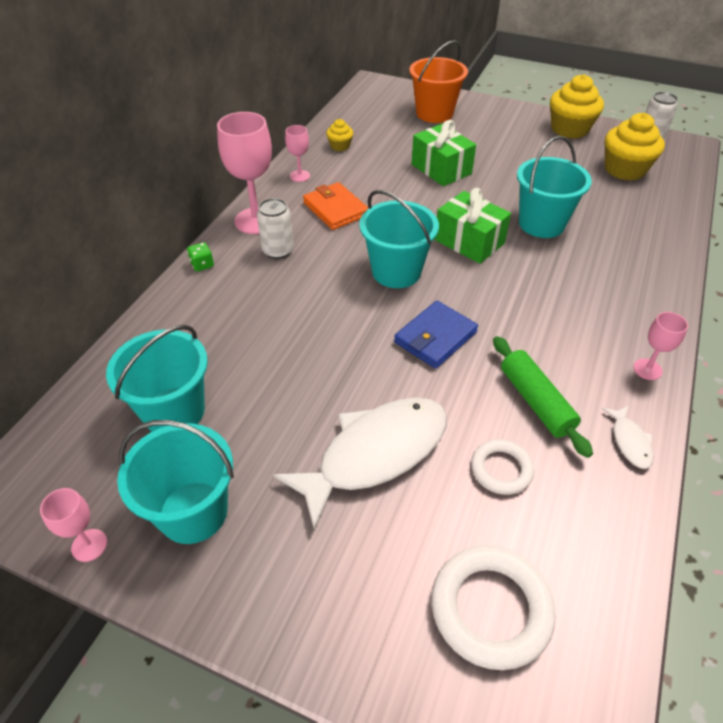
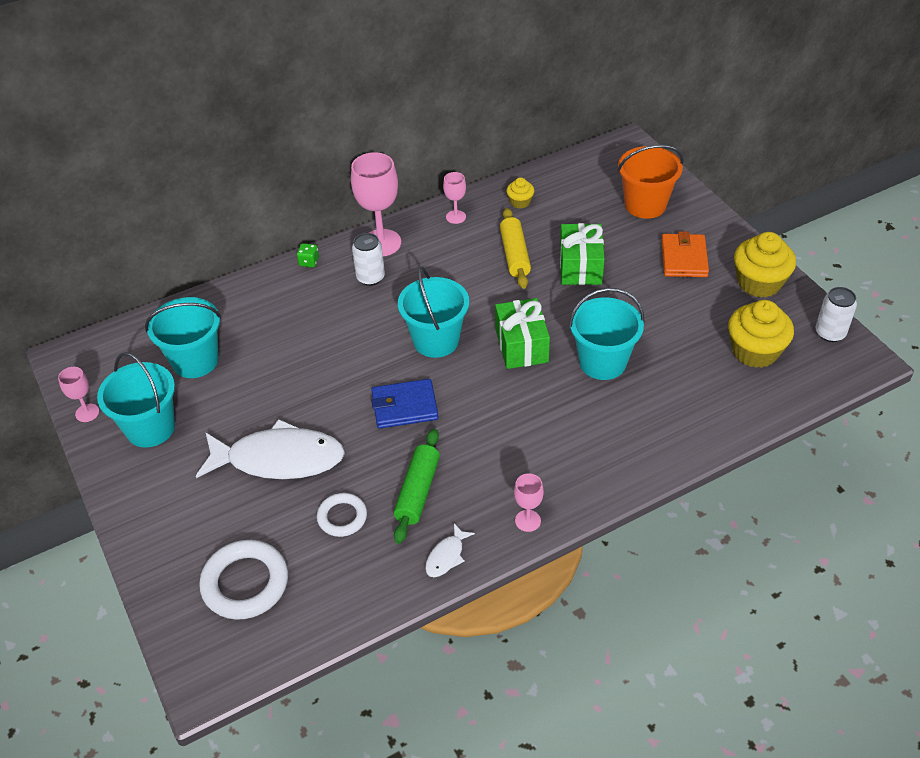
camera: 40 degrees right, 0 degrees up
orange wallet [303,182,369,230] -> orange wallet moved to [661,231,709,277]
none -> yellow rolling pin [500,208,531,289]

